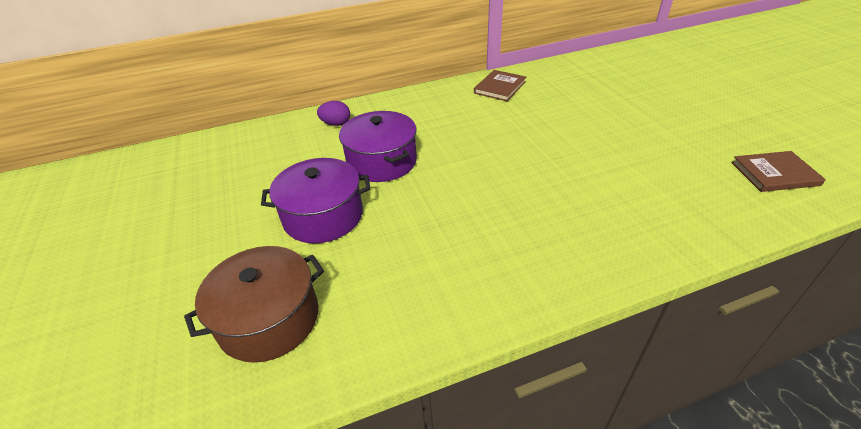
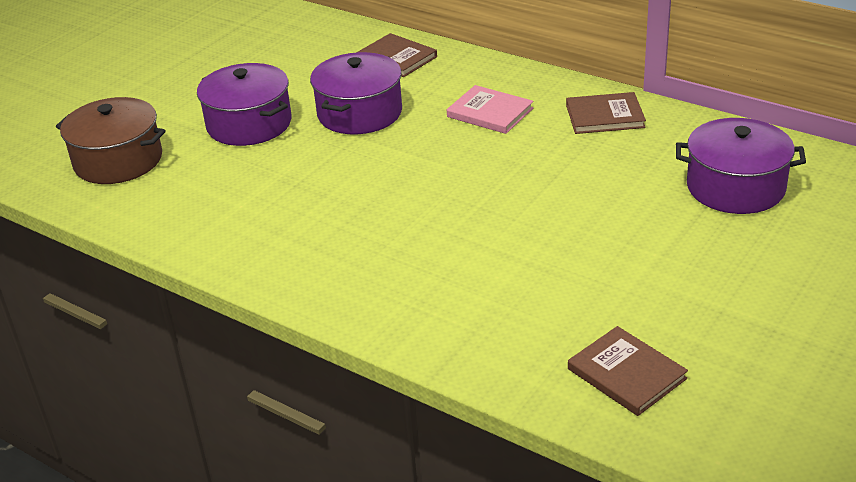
camera: 55 degrees right, 5 degrees down
purple egg [317,101,350,126] -> brown book [358,33,437,77]
none -> pink book [447,85,533,134]
none -> purple pot [676,118,806,214]

